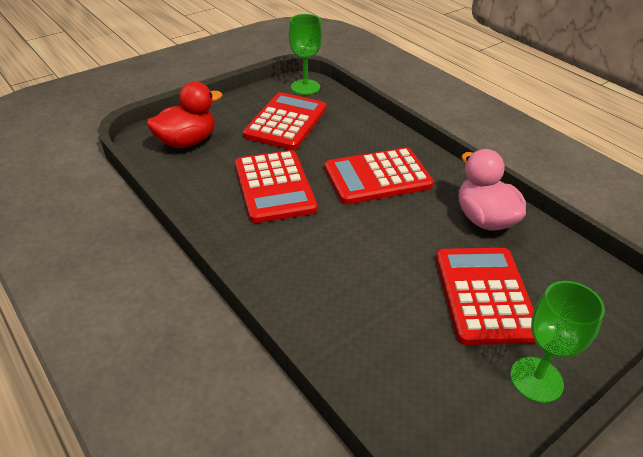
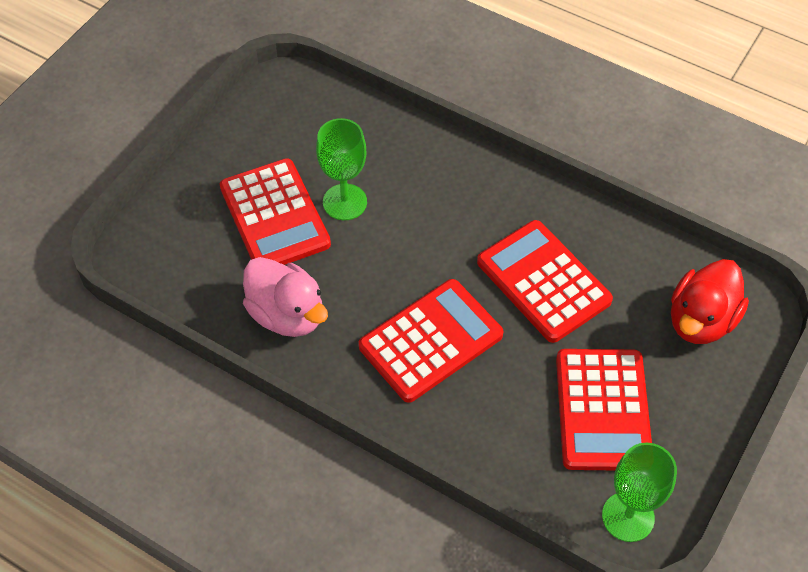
camera: 160 degrees right, 15 degrees up
green goblet [510,281,605,403] -> green goblet moved to [316,118,367,220]

